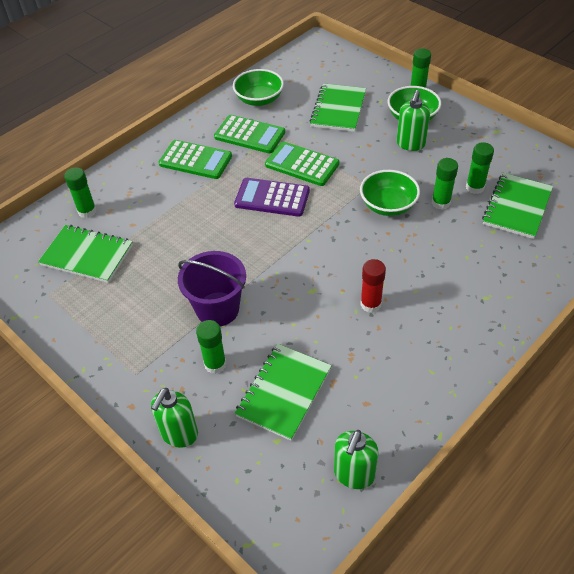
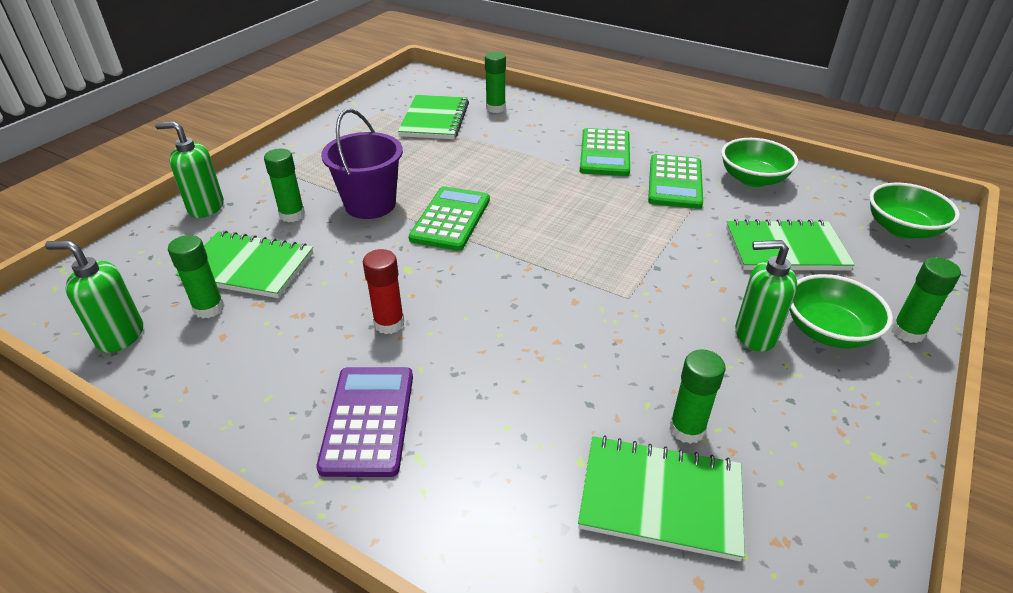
camera: 75 degrees right, 10 degrees down
purple calculator [234,178,310,217] -> purple calculator moved to [316,367,413,477]
green calculator [265,142,339,186] -> green calculator moved to [409,186,490,251]
green bowl [360,170,420,216] -> green bowl moved to [869,182,960,239]
green glue stick [432,158,458,210] -> green glue stick moved to [168,235,225,318]

